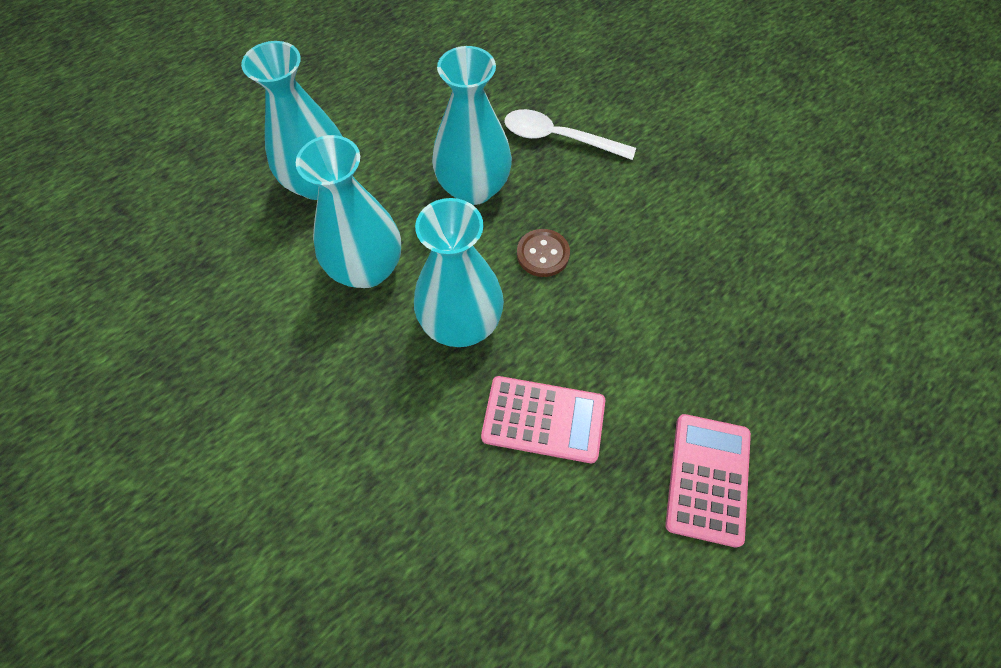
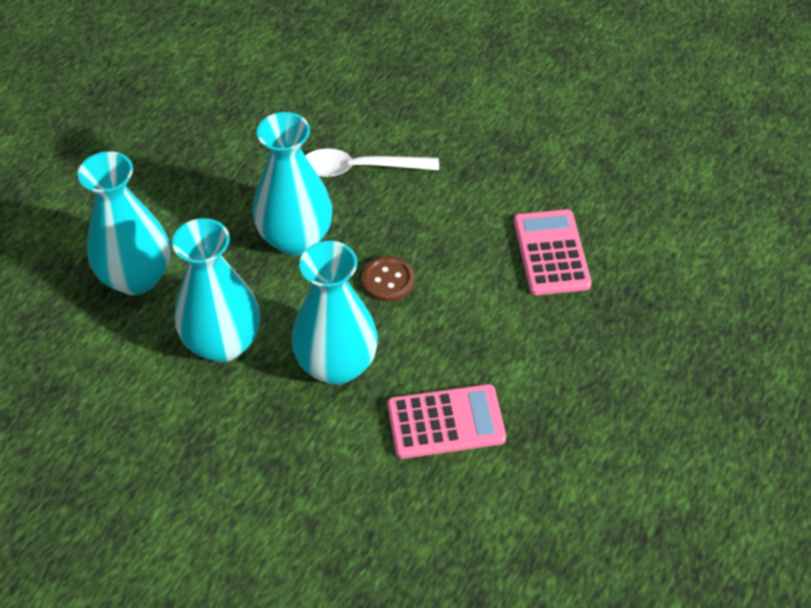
camera: 20 degrees left, 10 degrees down
pink calculator [665,414,751,547] -> pink calculator moved to [514,209,592,295]

